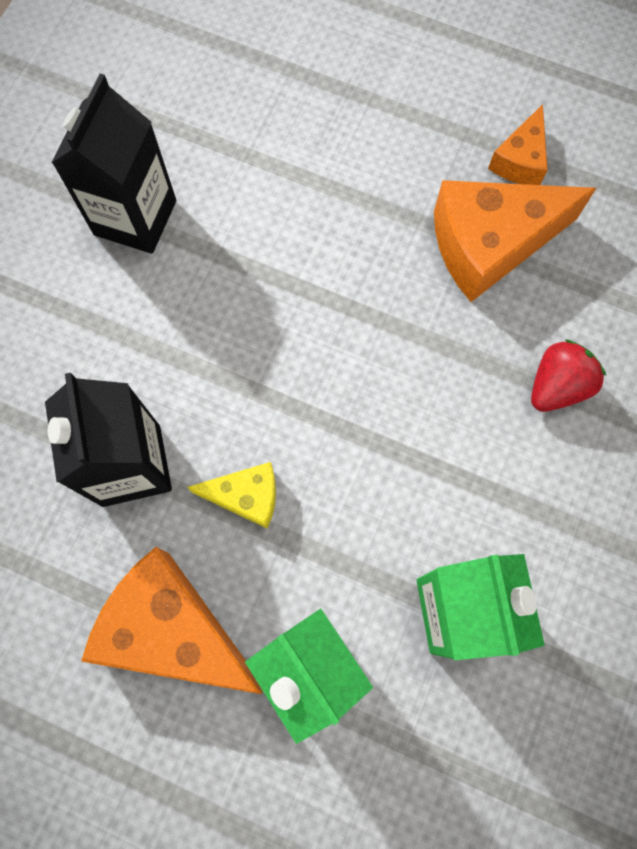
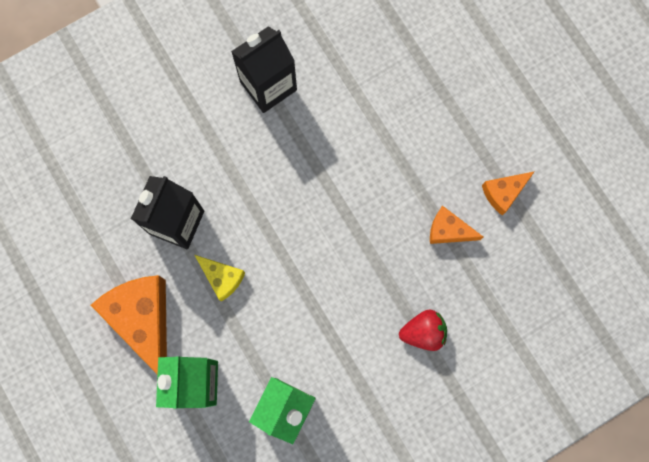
camera: 35 degrees right, 5 degrees up
orange cheese [434,180,596,302] -> orange cheese [430,206,483,244], size x0.53

